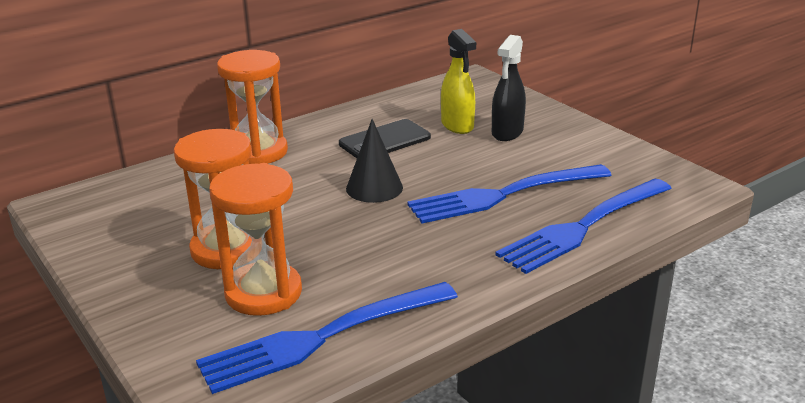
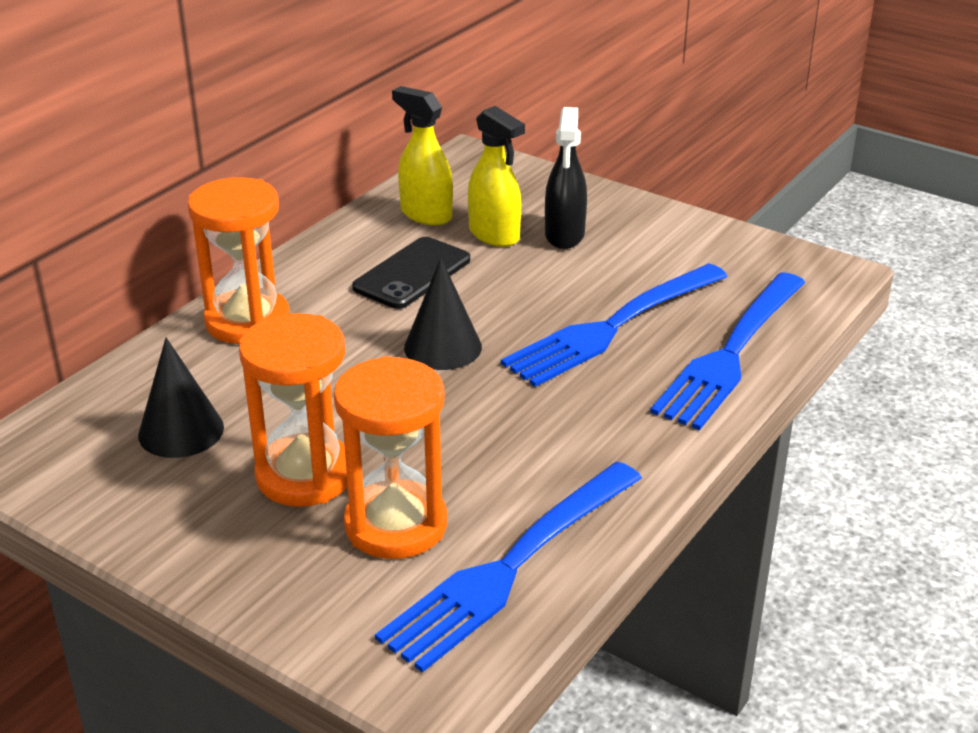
camera: 20 degrees left, 5 degrees up
none -> black cone [138,338,224,458]
none -> yellow spray bottle [392,86,453,225]

